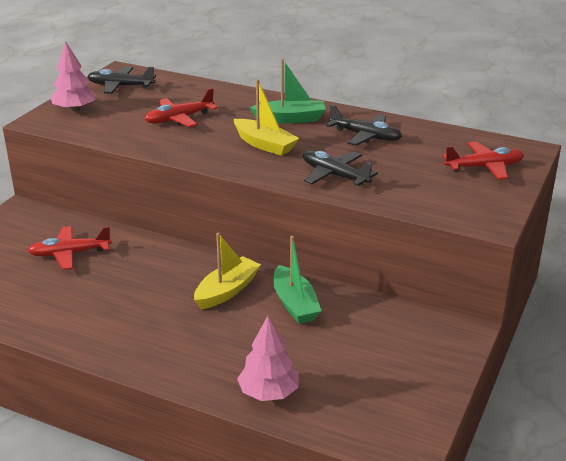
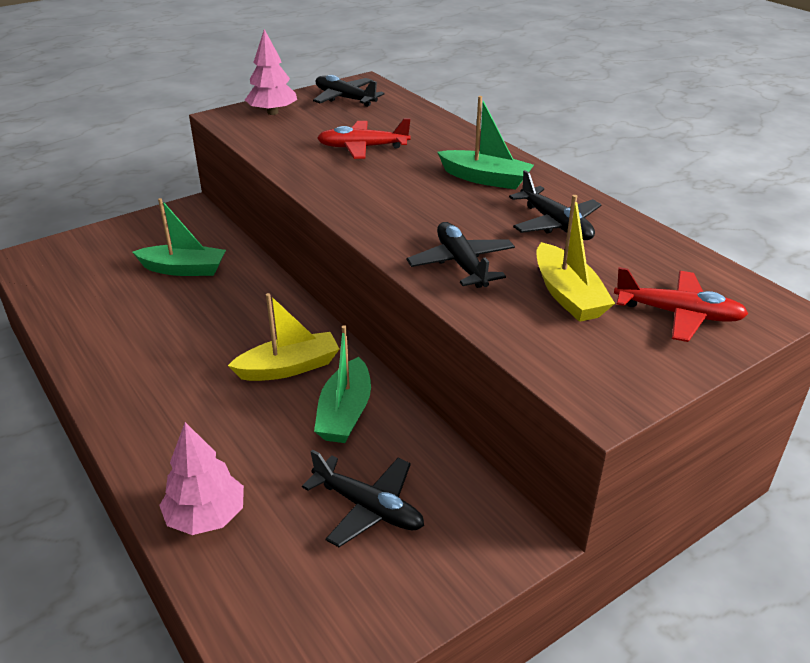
camera: 30 degrees right, 5 degrees up
red plane [28,226,112,270] -> green boat [132,198,226,276]
yellow boat [234,79,299,156] -> yellow boat moved to [536,195,615,322]
none -> black plane [302,450,424,547]

